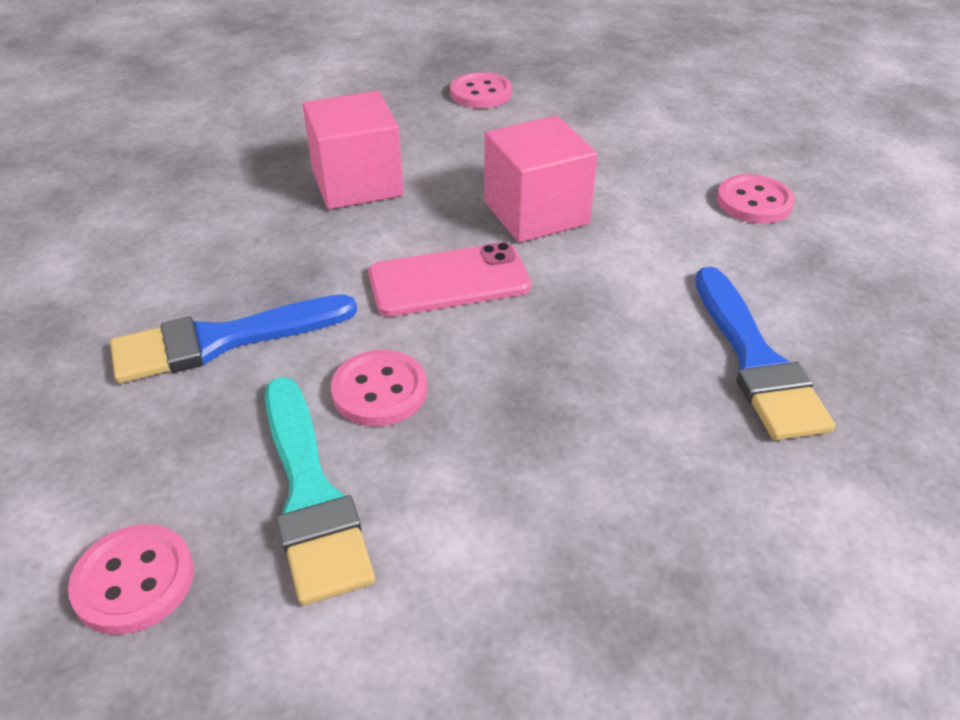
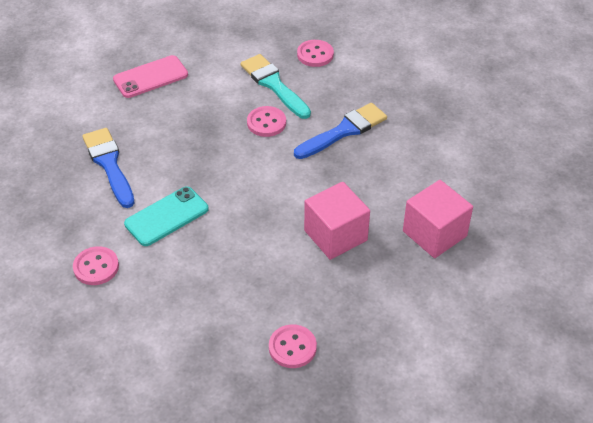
camera: 165 degrees right, 5 degrees up
pink phone [368,242,531,317] -> pink phone moved to [113,55,188,98]
pink cube [484,116,598,243] -> pink cube moved to [403,180,473,258]
none -> turquoise phone [124,186,209,246]

